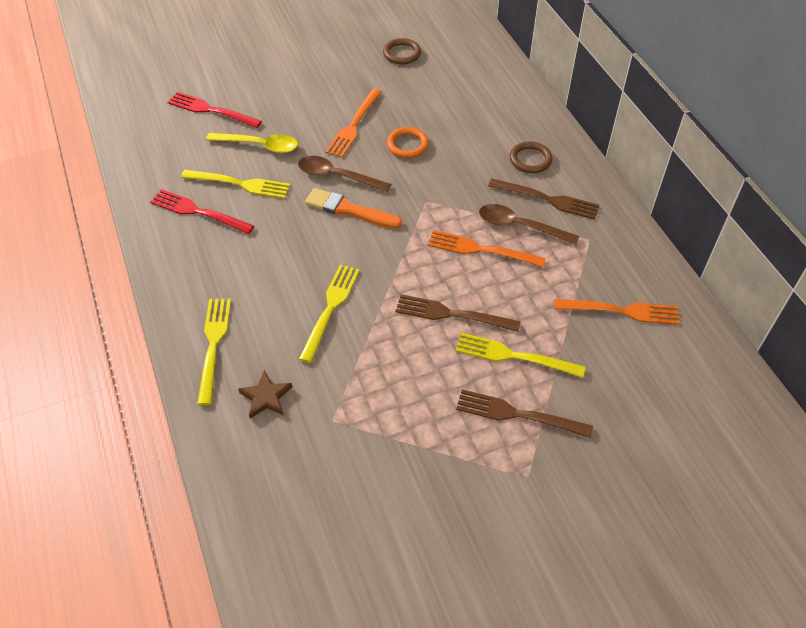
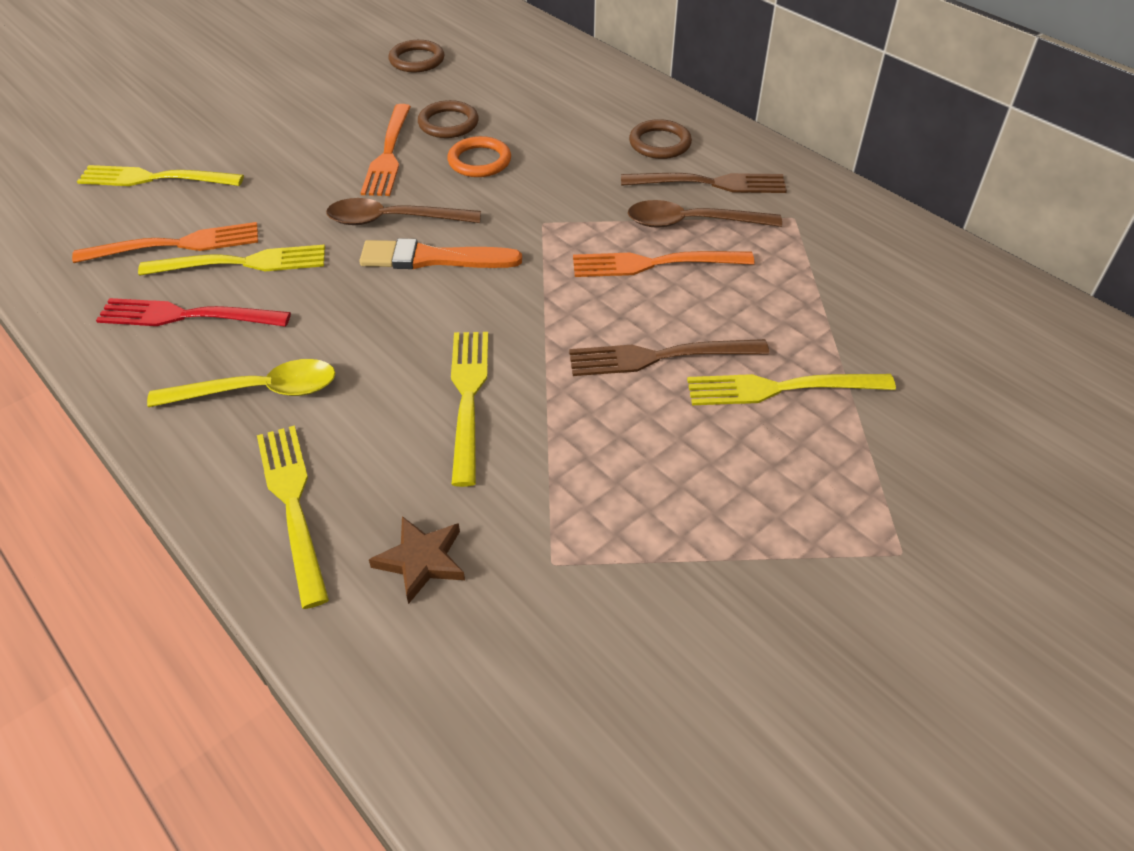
camera: 20 degrees left, 5 degrees down
red fork [167,92,262,128] -> yellow fork [77,165,244,186]
yellow spoon [206,133,298,153] -> yellow spoon moved to [147,359,336,407]
brown fork [456,389,593,438] -> none
orange fork [554,299,680,325] -> orange fork moved to [72,222,258,263]
none -> brown ring [418,100,479,138]

